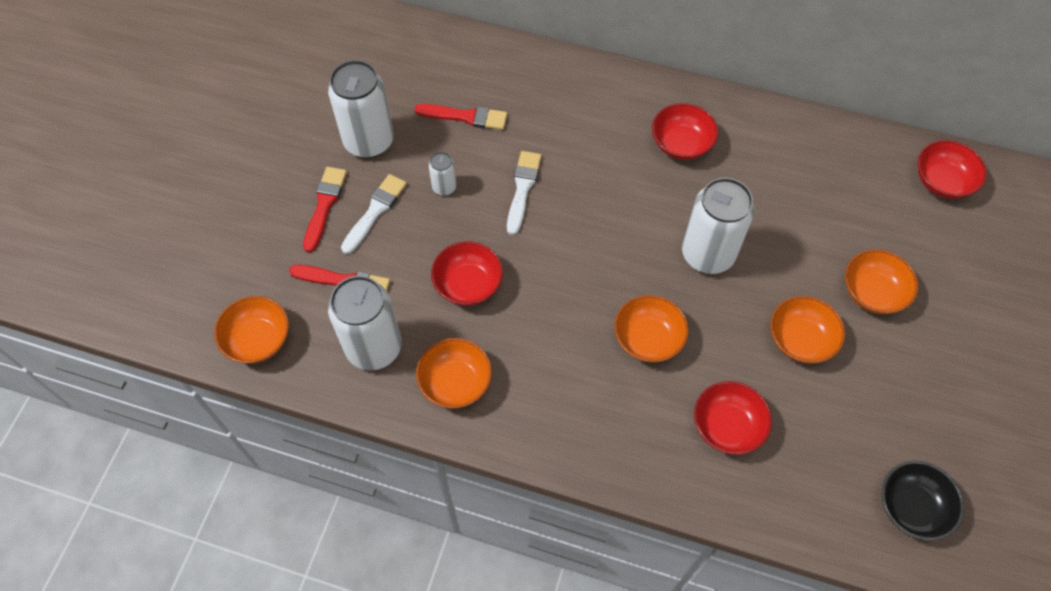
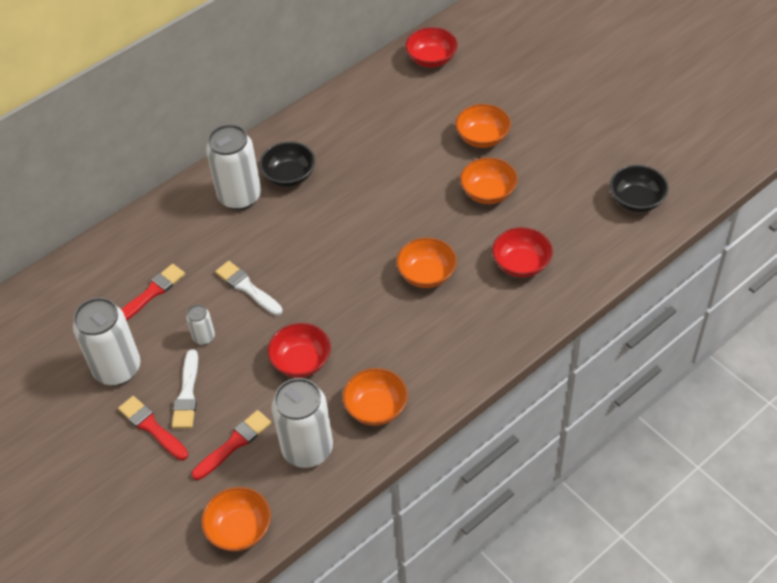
camera: 55 degrees left, 10 degrees down
white brush [341,174,407,254] -> white brush turned 150 degrees counterclockwise [172,349,198,429]
red bowl [652,103,718,160] -> black bowl [259,141,315,187]
white can [682,178,754,274] -> white can moved to [206,124,261,210]

